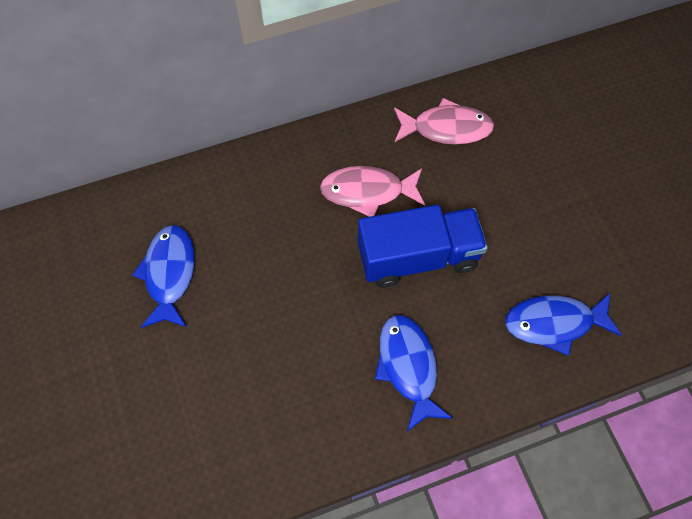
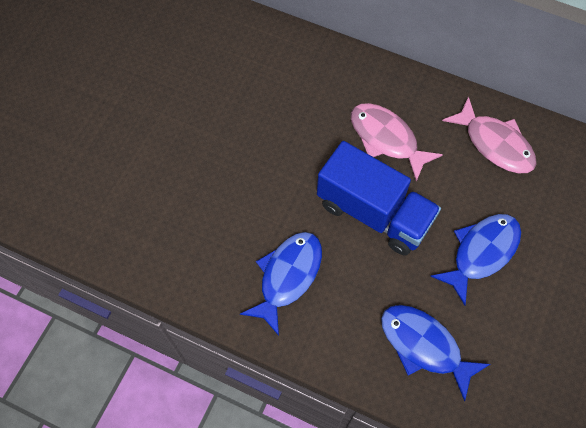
camera: 45 degrees right, 0 degrees up
blue fish [132,225,195,328] -> blue fish moved to [430,214,521,306]

